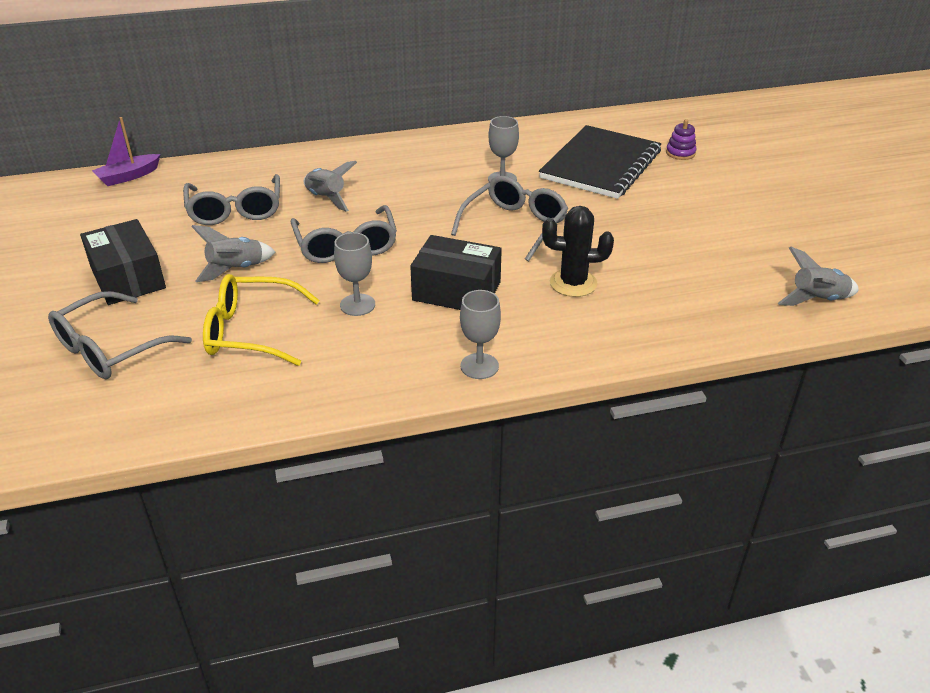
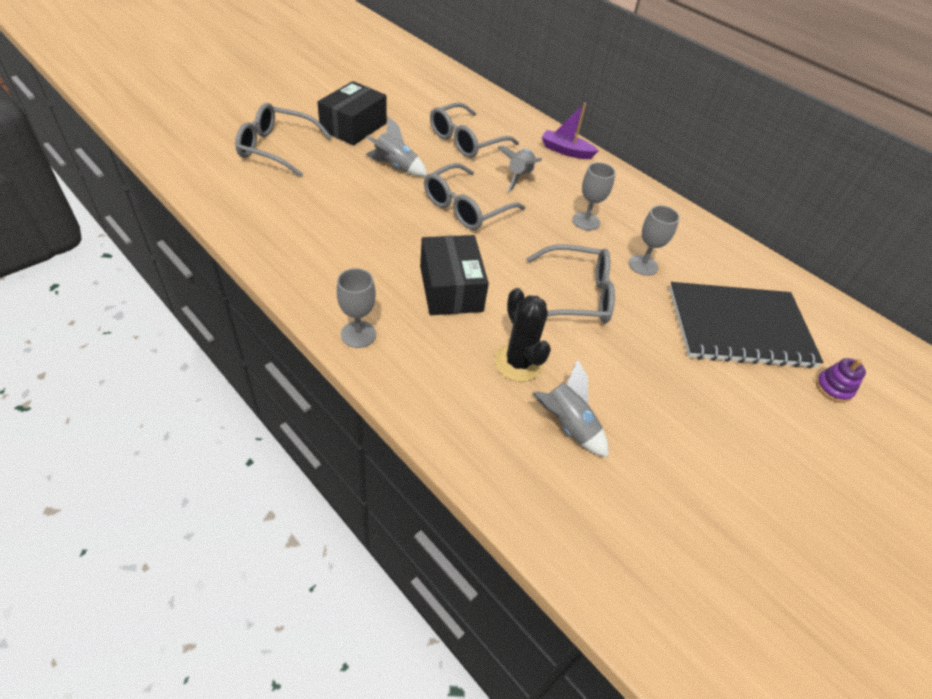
camera: 55 degrees right, 10 degrees up
purple boat [92,117,161,186] -> purple boat moved to [541,103,599,159]
yellow glasses [203,274,320,366] -> none
grey goblet [334,232,375,316] -> grey goblet moved to [572,162,616,230]
grey rocket [777,247,859,306] -> grey rocket moved to [532,359,608,457]

